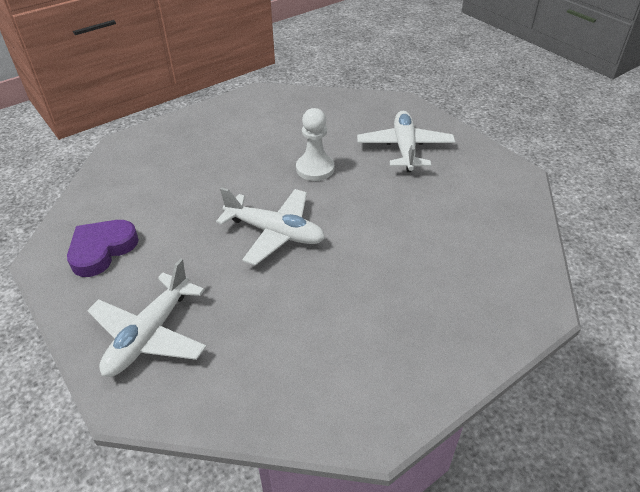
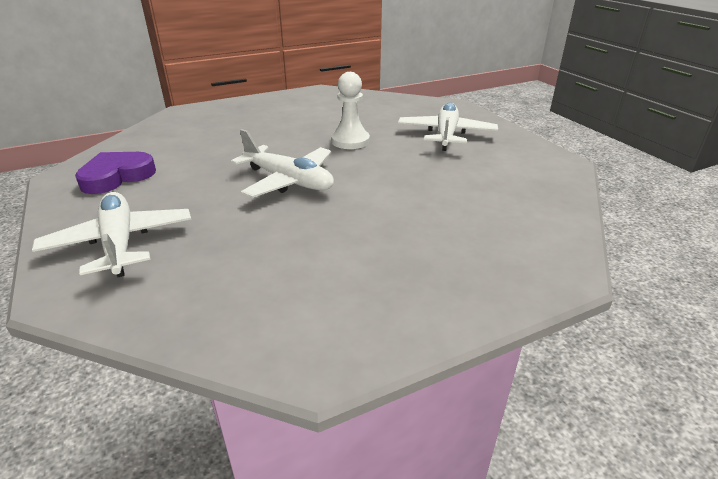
camera: 10 degrees right, 10 degrees down
white plane [87,258,207,377] -> white plane turned 120 degrees clockwise [32,192,191,277]

